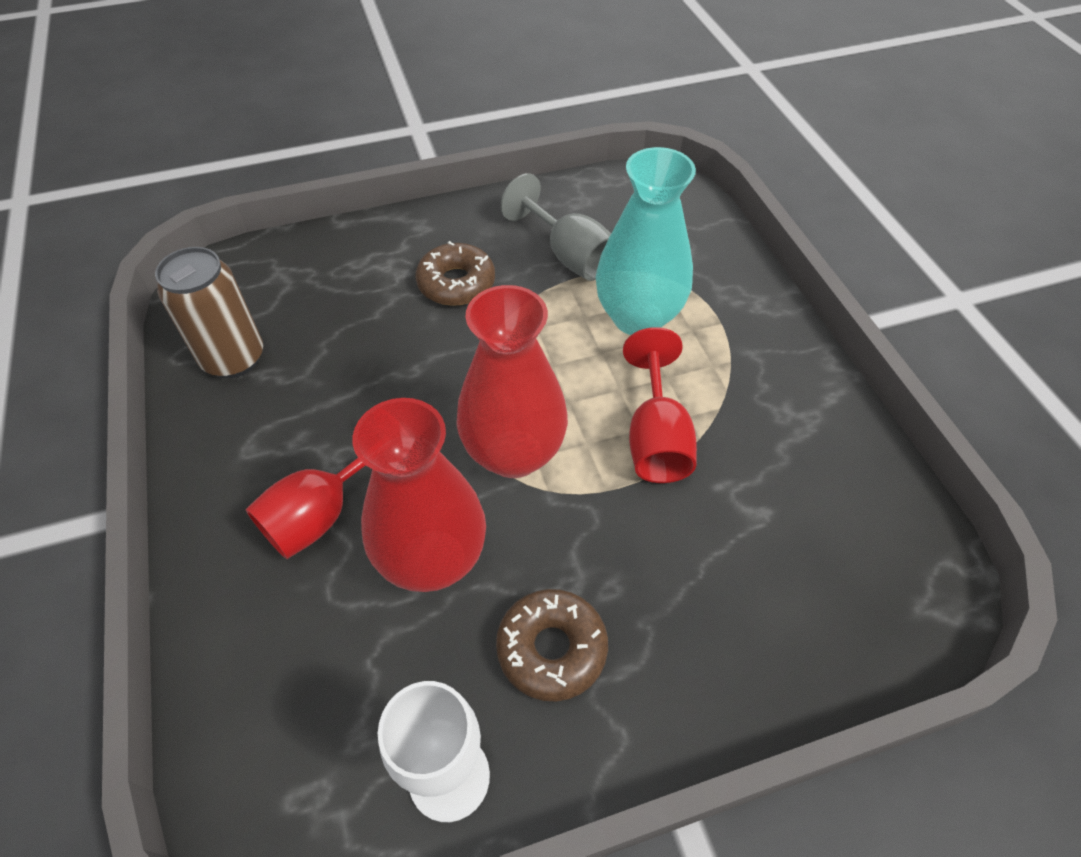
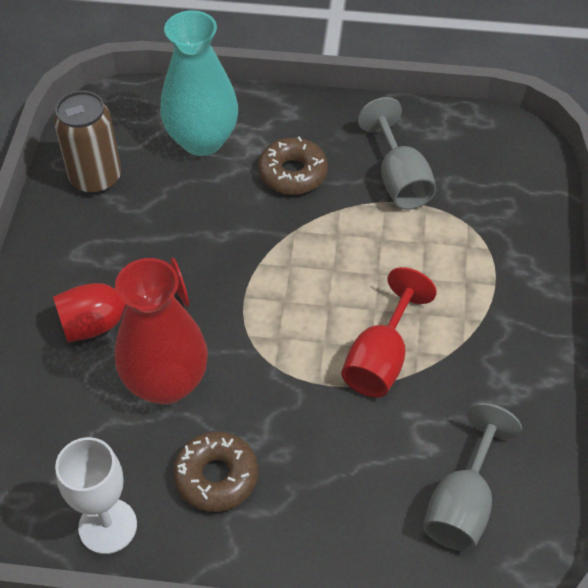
camera: 25 degrees right, 0 degrees up
red vase [456,285,568,478] -> none
turquoise vase [596,147,696,335] -> turquoise vase moved to [160,10,238,156]
none -> grey goblet [423,403,522,552]

